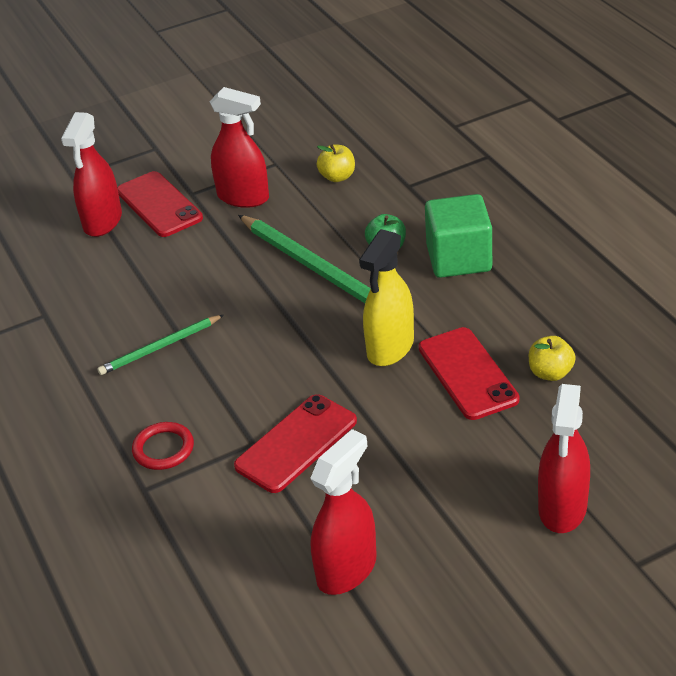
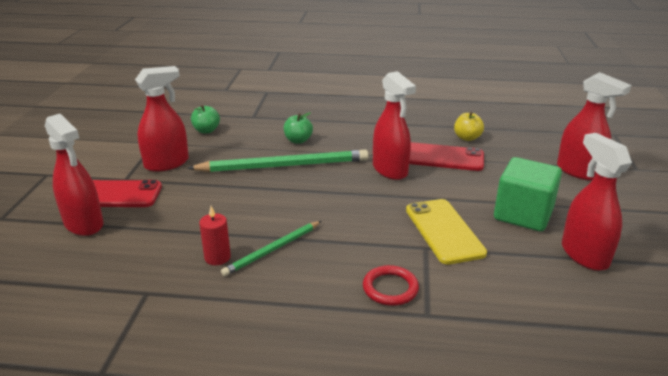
camera: 60 degrees left, 10 degrees down
green pencil [97,315,224,375] -> green pencil turned 45 degrees clockwise [221,221,321,276]
red phone [234,394,357,493] -> yellow phone [406,199,487,265]
yellow apple [317,144,355,182] -> green apple [191,105,220,134]
yellow spray bottle [359,229,414,366] -> red spray bottle [373,71,416,180]
green cube [425,194,492,278] -> green cube moved to [494,157,562,231]
none -> red candle [199,206,231,265]

